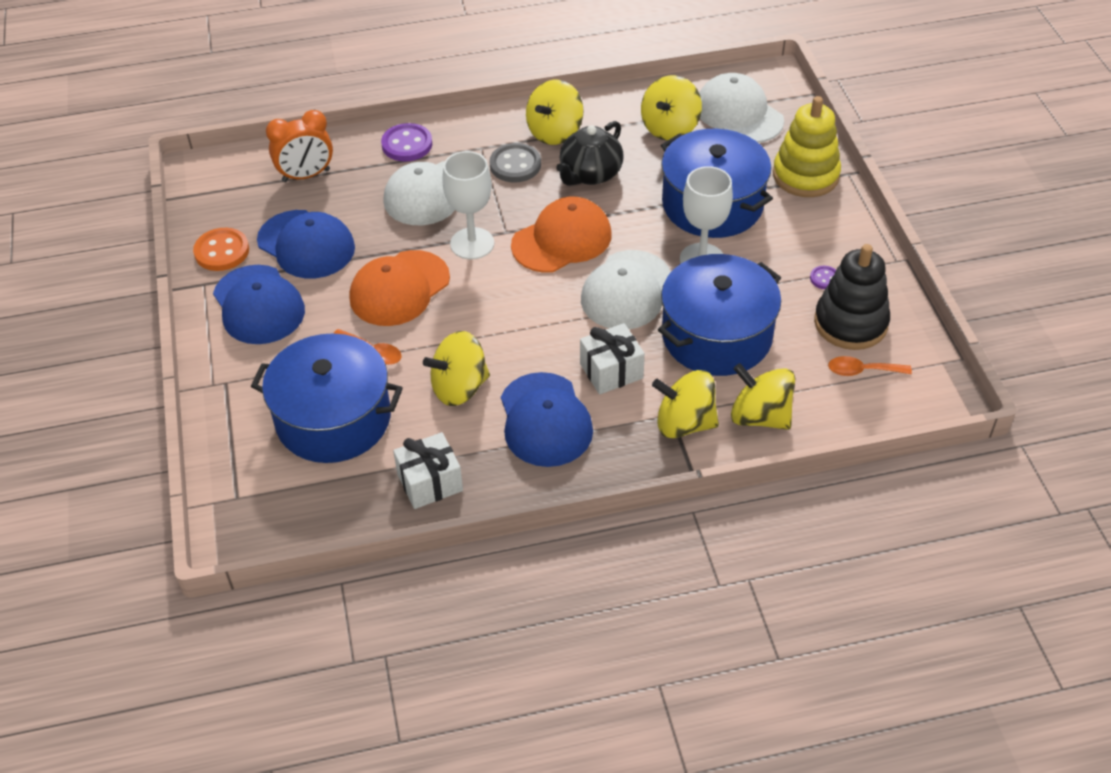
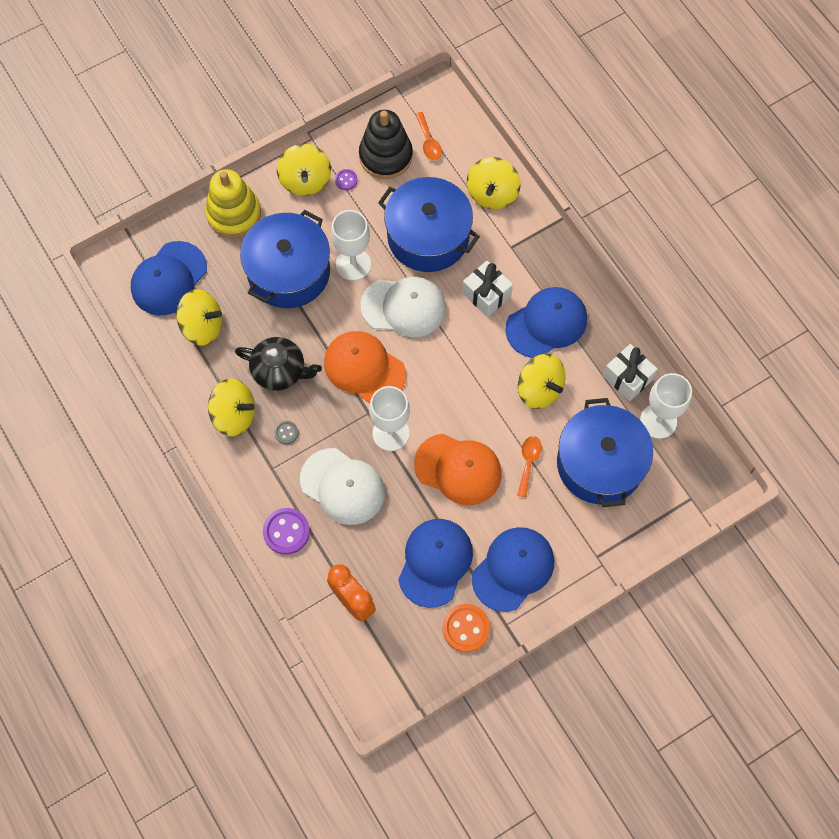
camera: 110 degrees left, 20 degrees up
grey button [489,143,541,182] -> grey button [274,421,299,444], size x0.53
yellow spinning top [652,370,719,439] -> yellow spinning top moved to [277,144,331,196]
white cap [699,73,784,143] -> blue cap [131,241,207,315]
none -> white goblet [640,373,692,439]

